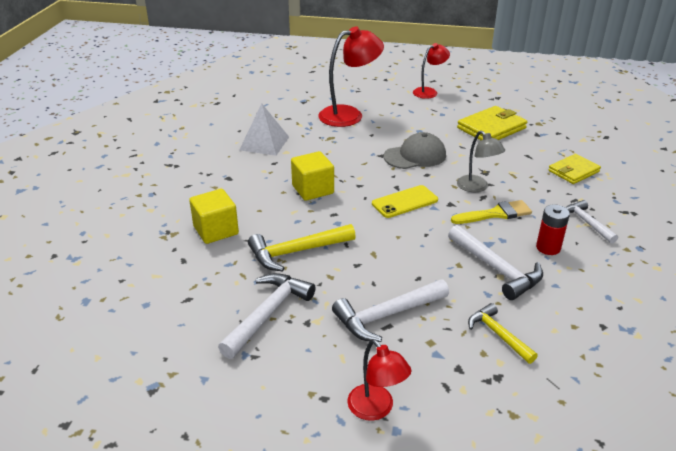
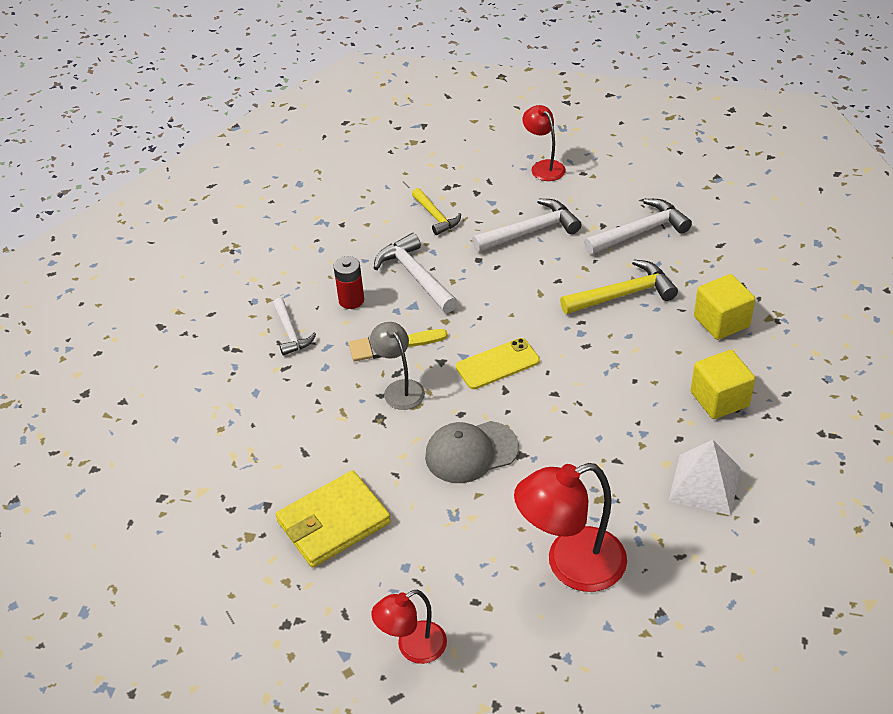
camera: 175 degrees left, 10 degrees up
white hammer [218,273,316,359] -> white hammer turned 150 degrees counterclockwise [584,199,692,255]
yellow cube [291,151,334,201] -> yellow cube moved to [691,350,755,419]
yellow wallet [548,154,601,184] -> none

